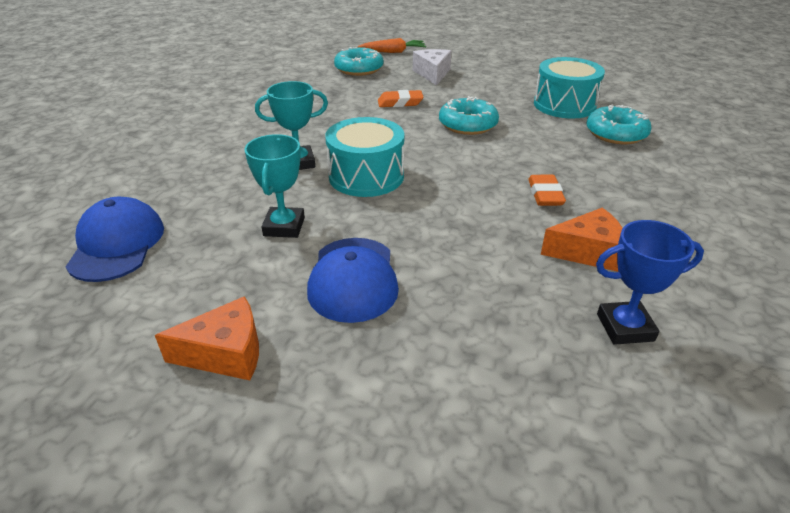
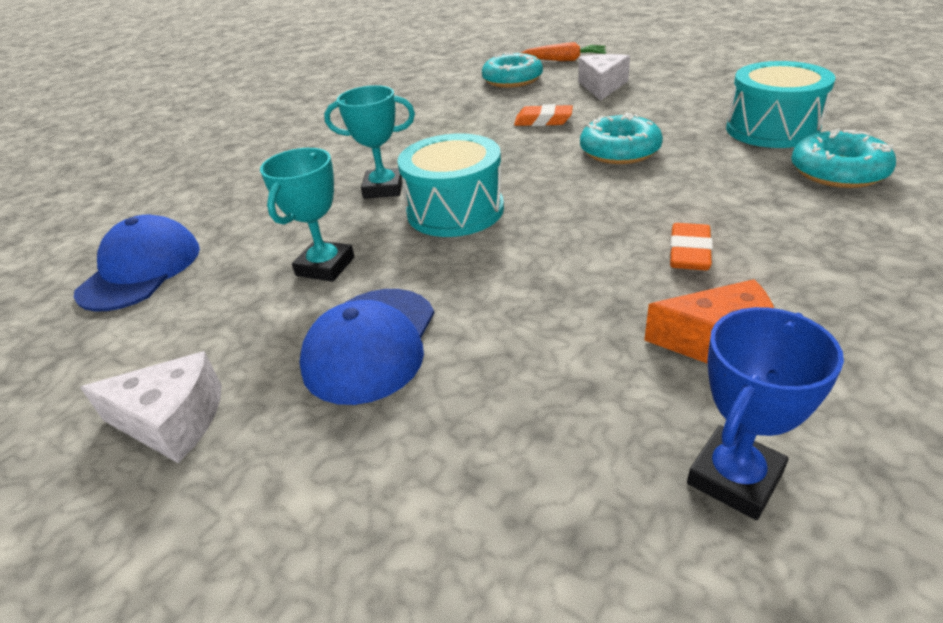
camera: 20 degrees right, 0 degrees up
orange cheese [155,296,259,380] -> white cheese [80,351,222,463]
blue trophy [596,220,704,345] -> blue trophy turned 60 degrees counterclockwise [687,307,844,520]

